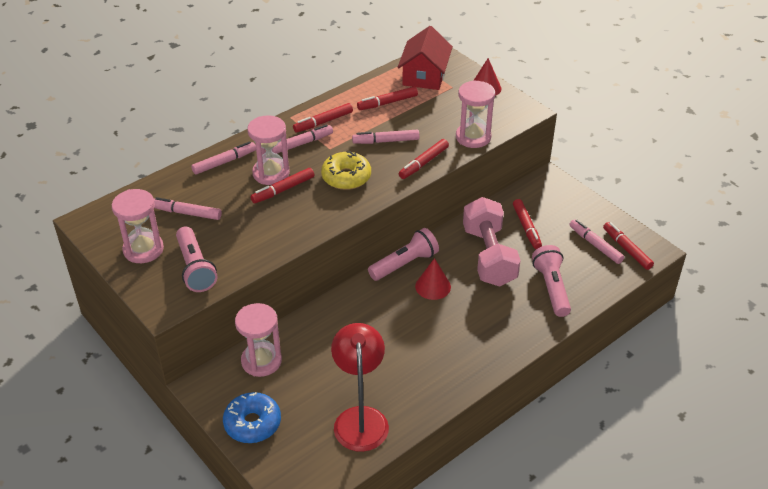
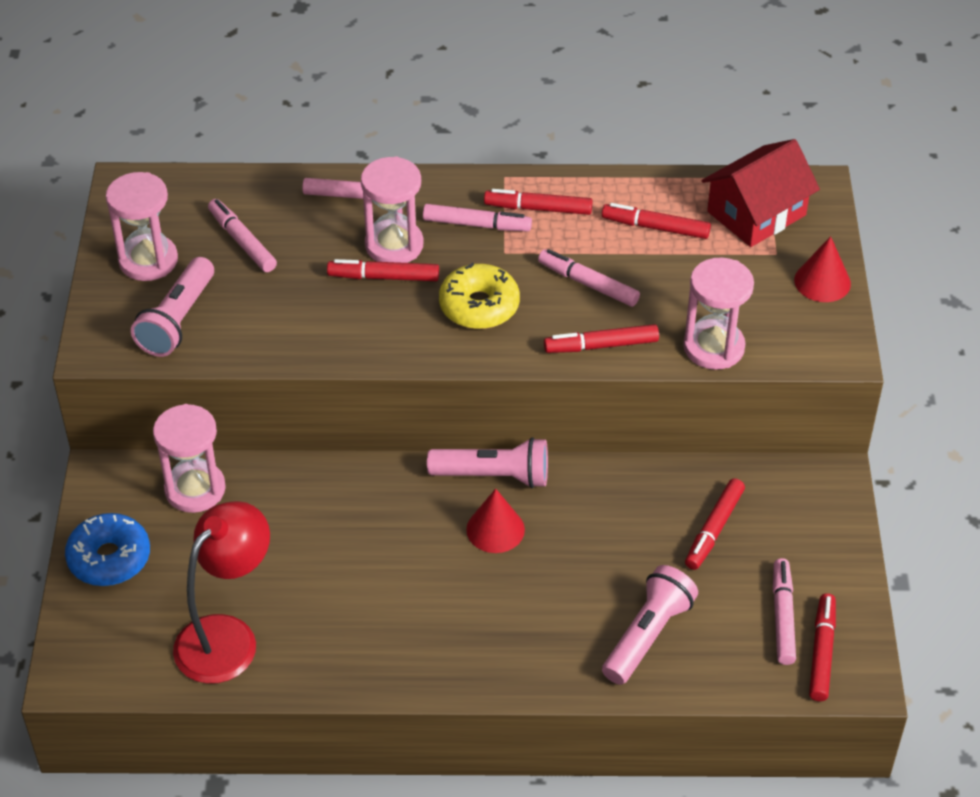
camera: 40 degrees right, 5 degrees up
pink dumbbell [463,197,521,287] -> none

